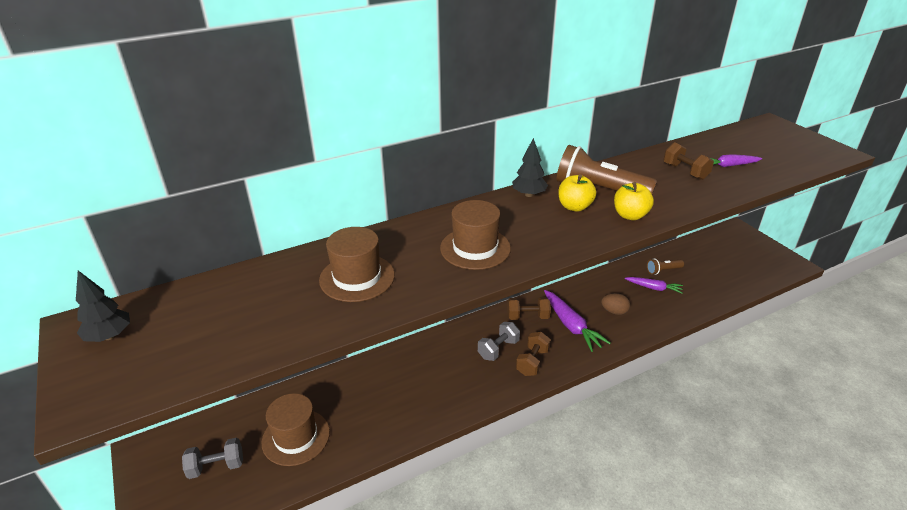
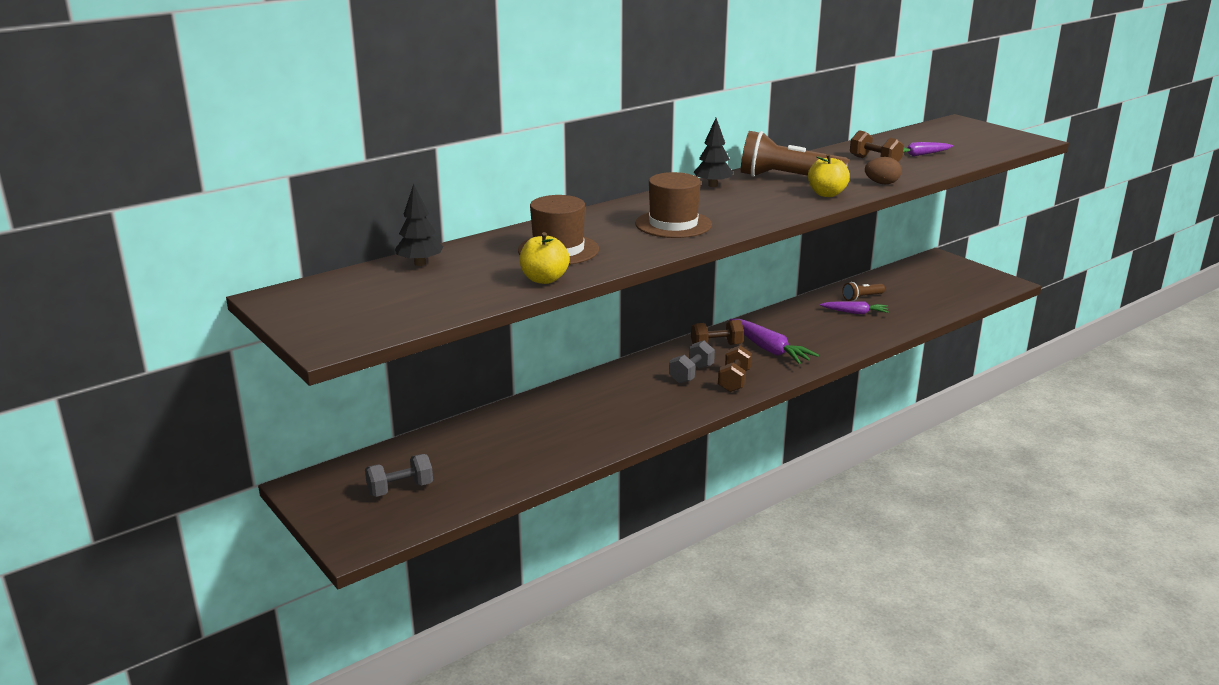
camera: 10 degrees left, 10 degrees down
black tree [76,271,130,342] -> black tree moved to [395,184,443,266]
brown hat [261,393,330,466] -> none
yellow apple [558,174,596,212] -> yellow apple moved to [520,232,570,284]
brown egg [601,293,630,315] -> brown egg moved to [865,157,902,185]

